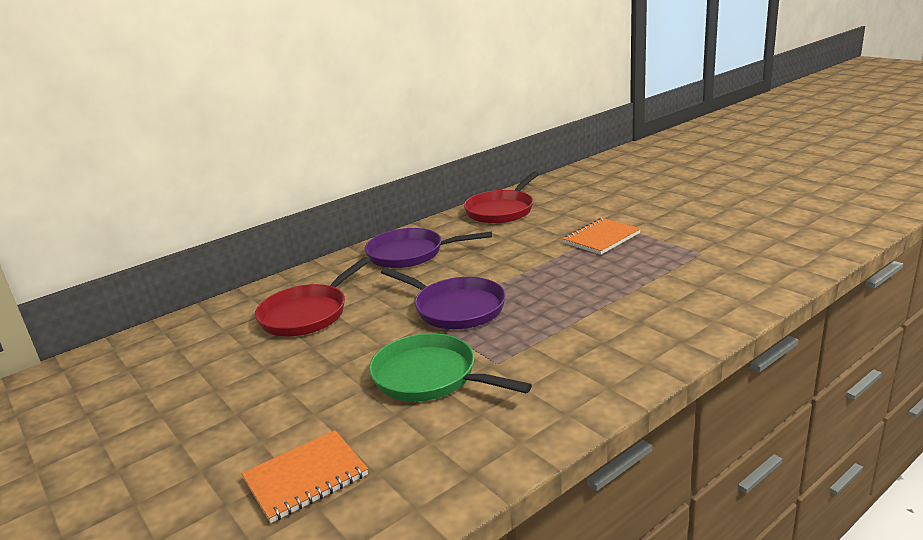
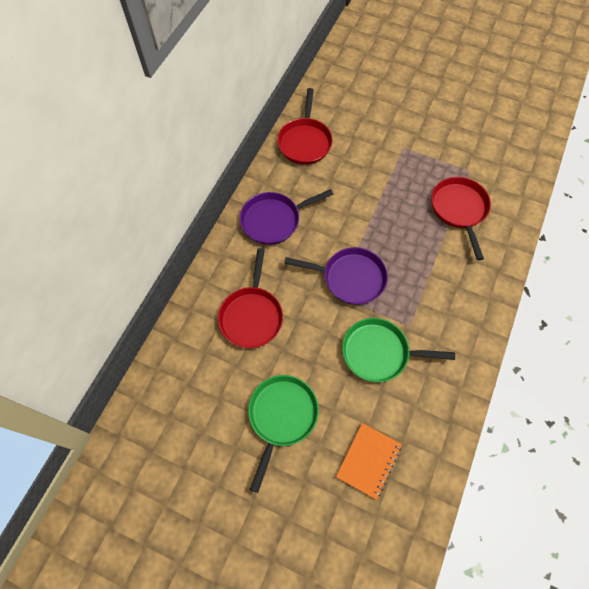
camera: 30 degrees left, 40 degrees up
orange notebook [562,218,641,255] -> none
none -> green pan [248,375,319,493]
none -> red pan [431,177,491,260]

